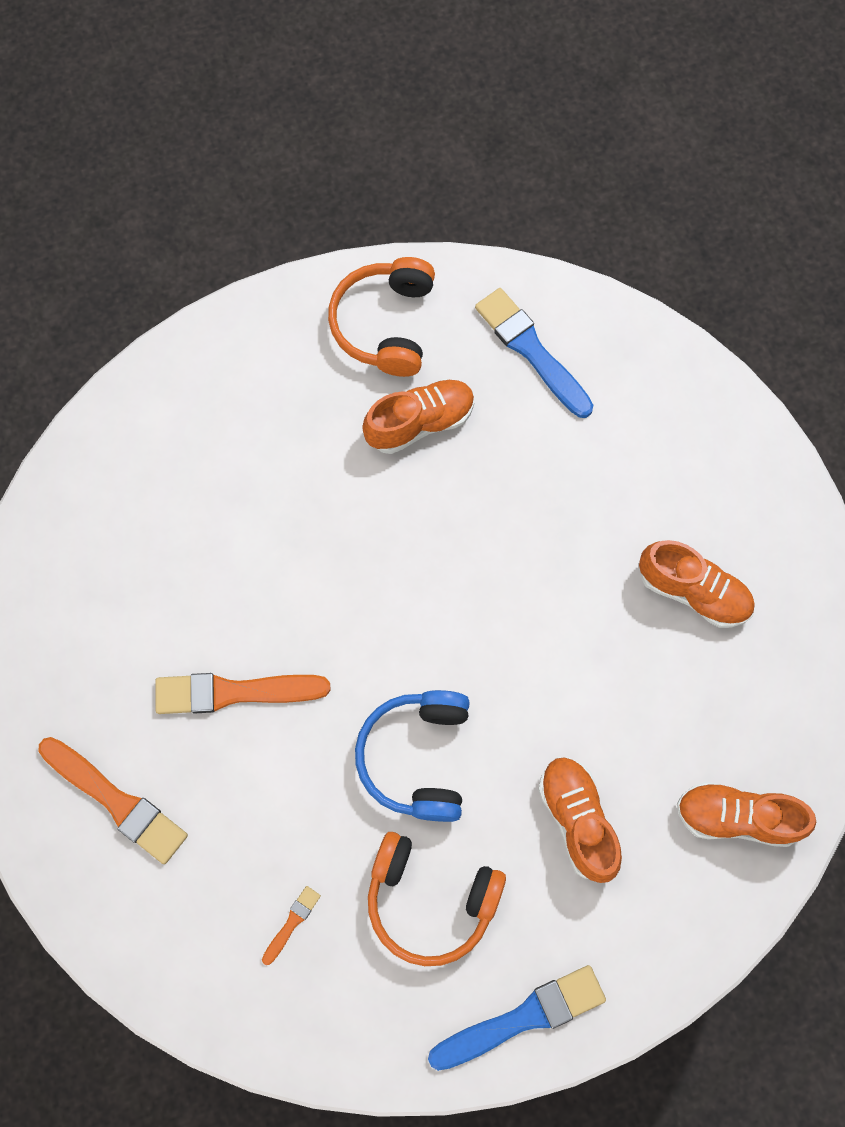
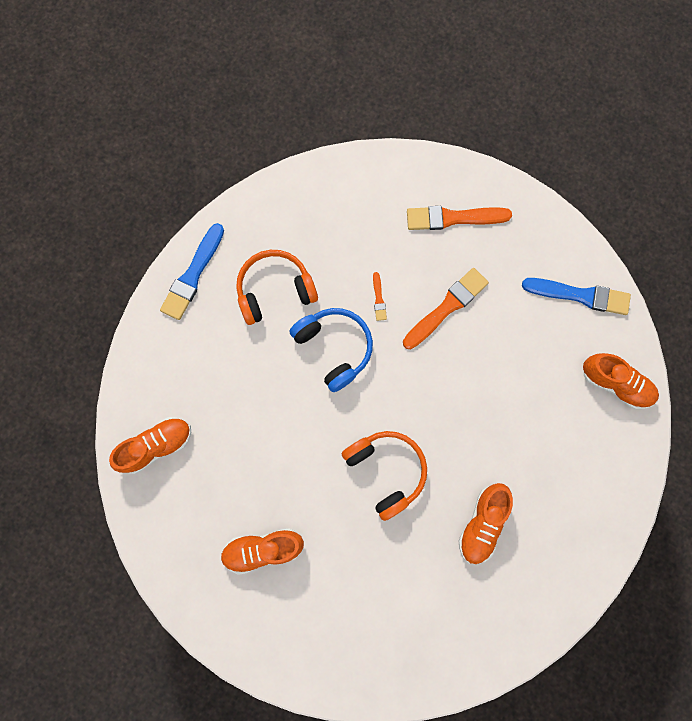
camera: 140 degrees right, 5 degrees up
orange brush [262,886,321,965] -> orange brush moved to [373,272,387,321]
orange headphones [328,257,435,377] -> orange headphones moved to [342,431,427,521]
blue brush [475,288,593,418] -> blue brush moved to [522,278,631,315]
orange shoe [538,757,622,883] -> orange shoe moved to [583,353,659,409]

